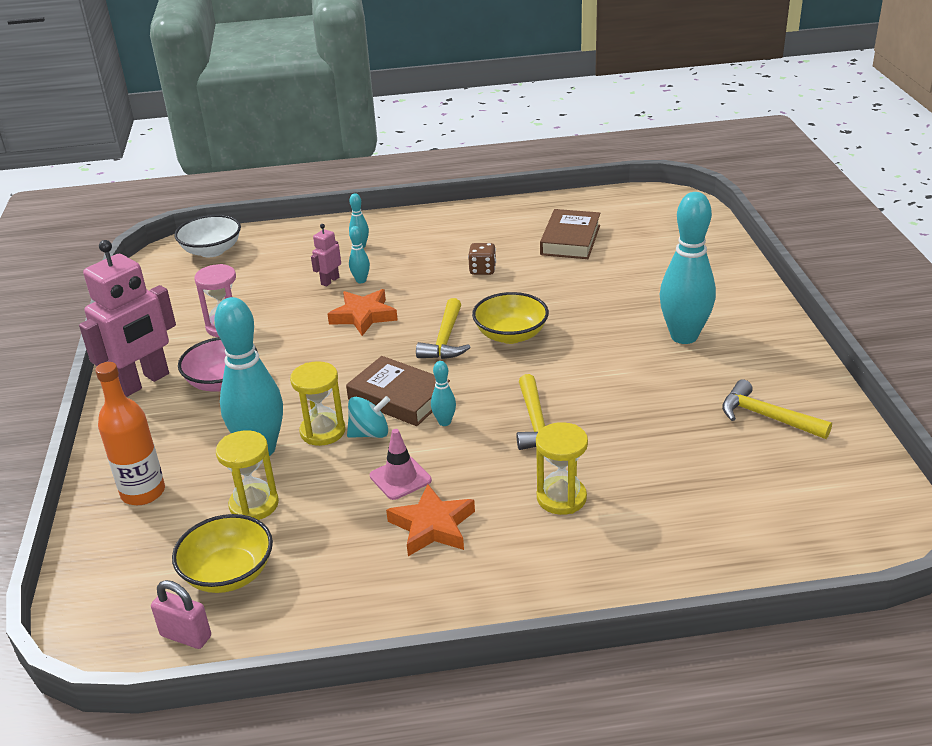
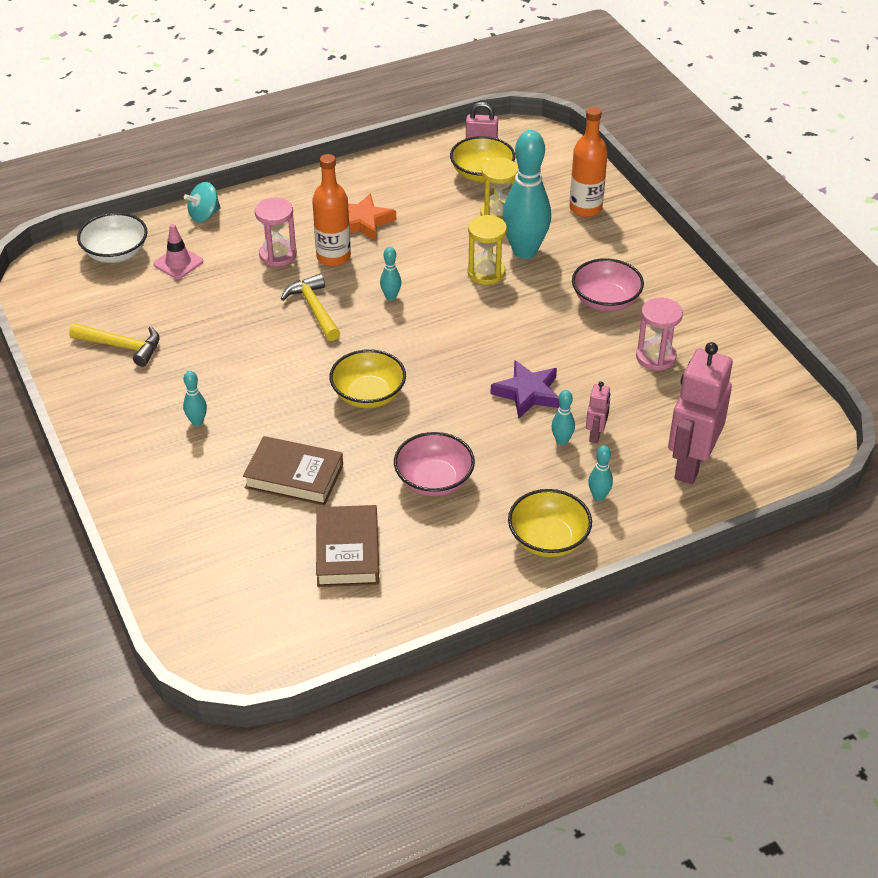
camera: 160 degrees right, 10 degrees up
pink robot [79,240,176,397] -> pink robot moved to [668,342,733,484]
white bowl [174,215,241,257] -> white bowl moved to [77,213,147,263]
orange star [327,289,398,336] -> purple star [490,360,560,418]
brown book [346,356,450,426] -> brown book moved to [243,436,343,506]
turquoise spinning top [347,396,390,438] -> turquoise spinning top moved to [184,182,221,222]
pink traffic cone [370,429,432,500] -> pink traffic cone moved to [153,224,203,279]
yellow hammer [416,298,471,359] -> none
brown dice [468,243,496,275] -> pink bowl [394,432,475,496]
yellow hourglass [536,422,588,515] -> pink hourglass [255,198,297,267]
turquoise bowling pin [660,192,716,344] -> turquoise bowling pin [183,371,207,426], size x0.43
none -> orange bottle [312,154,351,266]
none -> yellow bowl [508,489,592,557]

